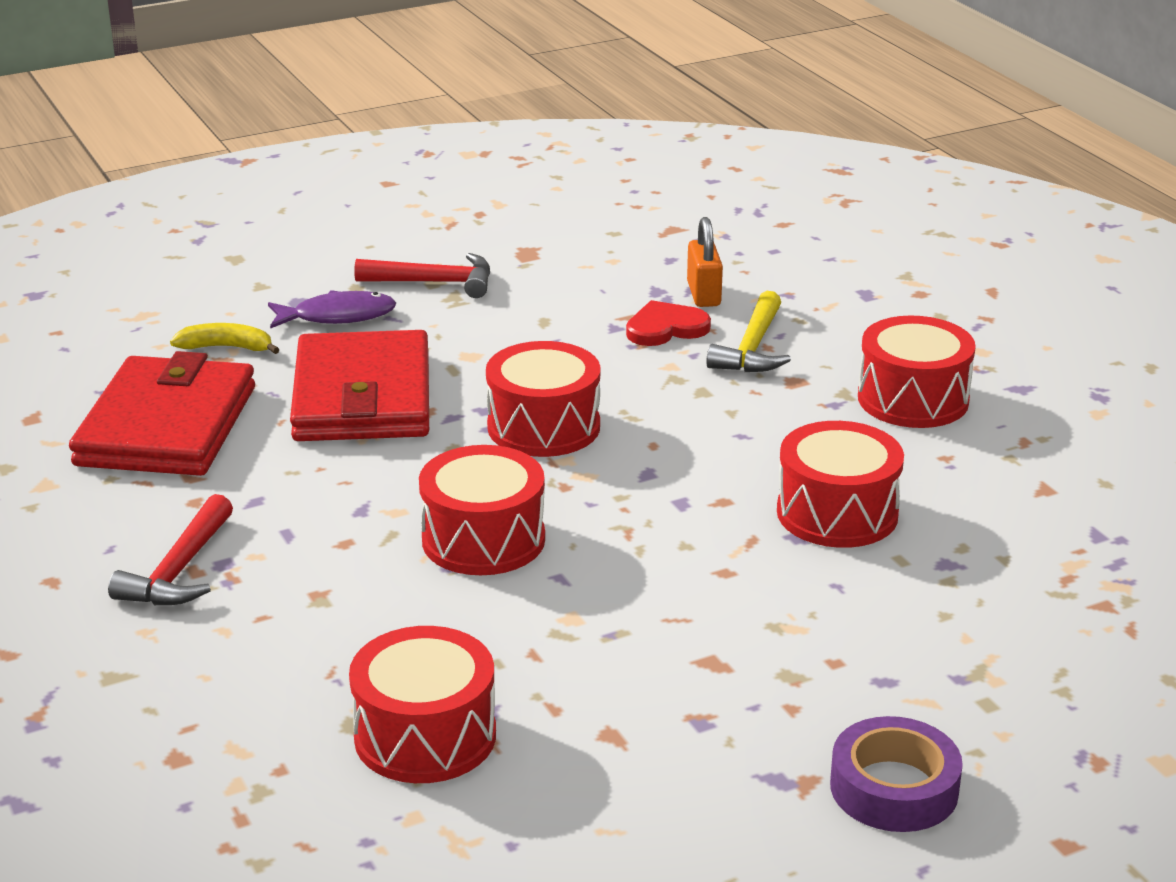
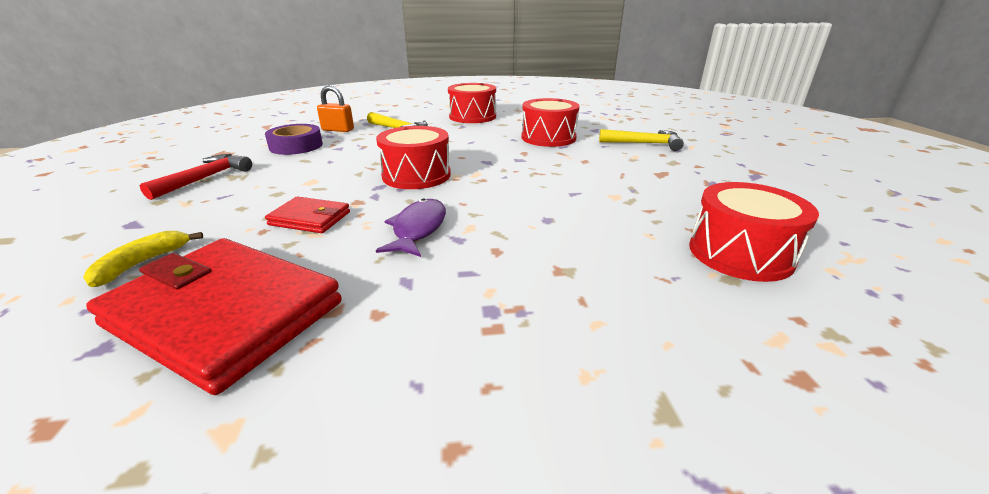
camera: 70 degrees left, 0 degrees up
red hammer [108,494,233,605] -> none
purple fish [268,290,396,329] -> purple fish moved to [376,198,446,257]
red wallet [290,330,429,441] -> red wallet [265,196,350,233], size x0.49
red drum [419,445,545,575] -> none
red heart [626,300,711,346] -> none
purple tape [830,716,963,832] -> purple tape moved to [265,124,323,155]
none -> yellow hammer [599,129,684,151]

